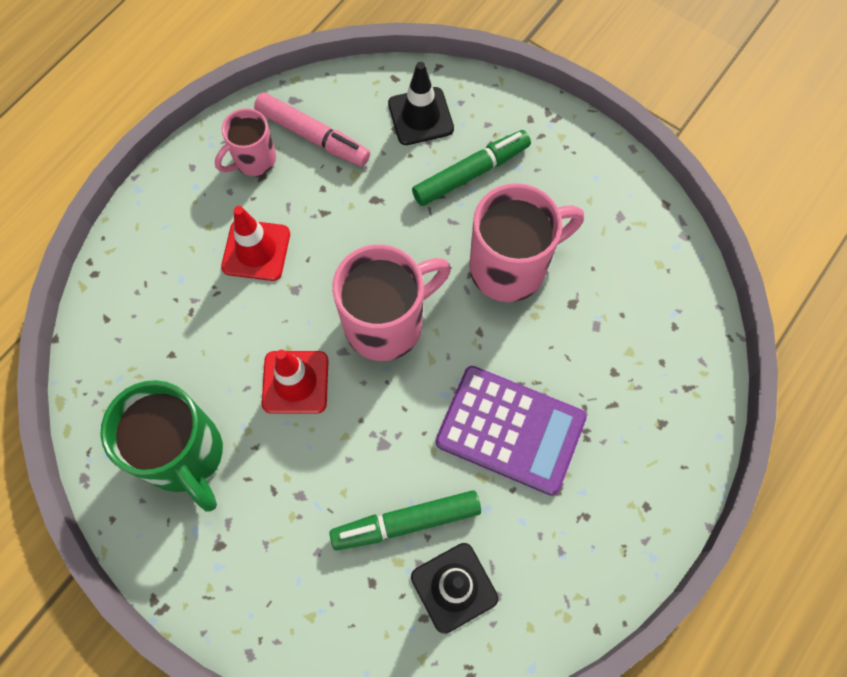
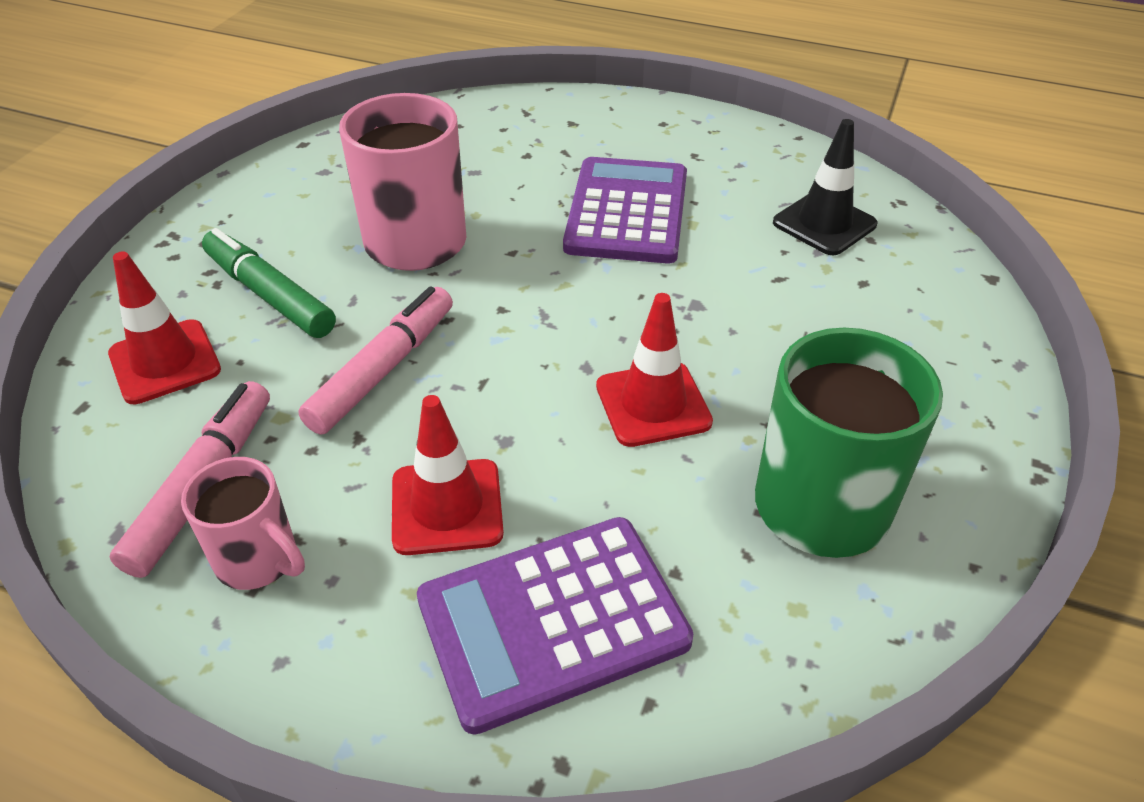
camera: 105 degrees left, 25 degrees down
green marker [330,490,481,550] -> none
pink mug [332,244,451,361] -> none
black traffic cone [388,62,454,145] -> red traffic cone [108,251,221,404]
none -> pink marker [298,287,453,435]
none -> purple calculator [417,517,693,735]

